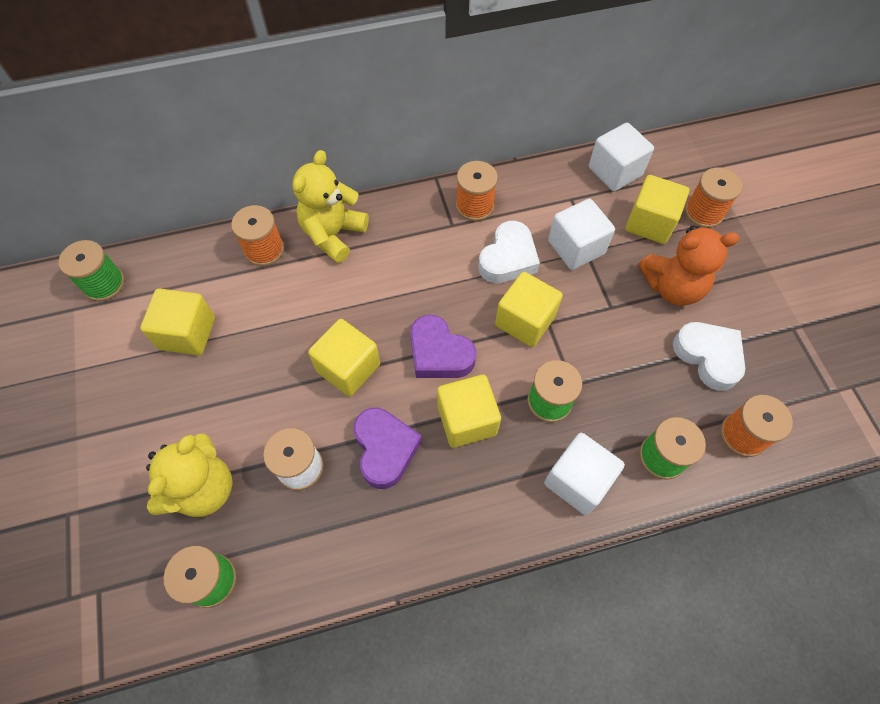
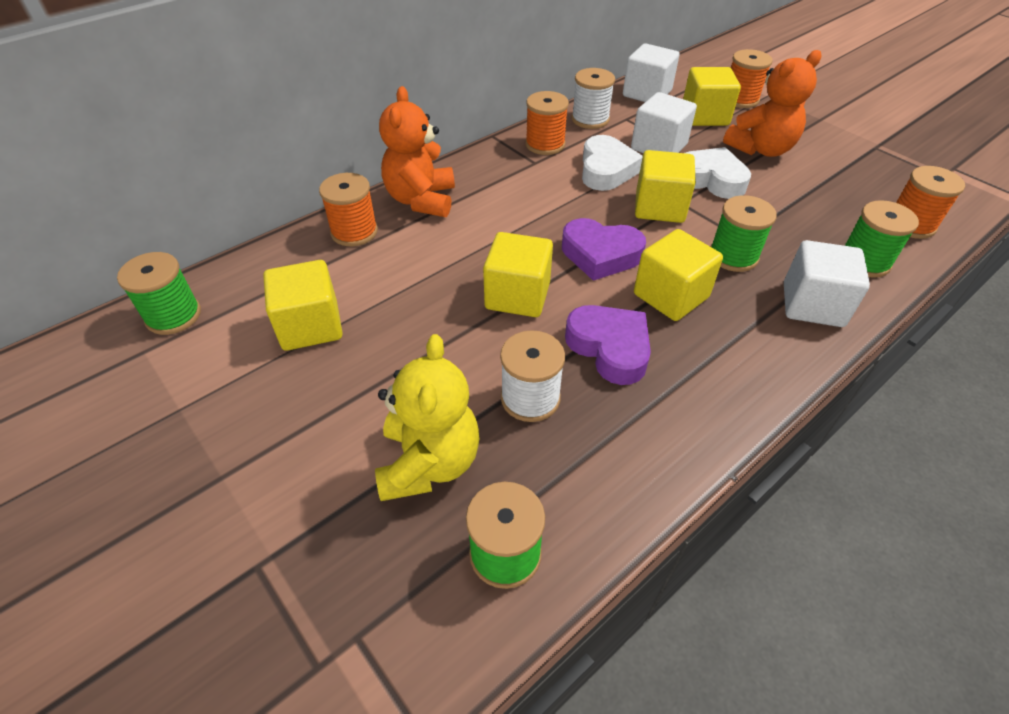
camera: 25 degrees left, 15 degrees down
yellow teddy bear [292,150,369,263] -> orange teddy bear [379,86,455,217]
white heart [673,322,745,391] -> white heart moved to [686,147,751,199]
none -> white spool [571,68,615,129]

